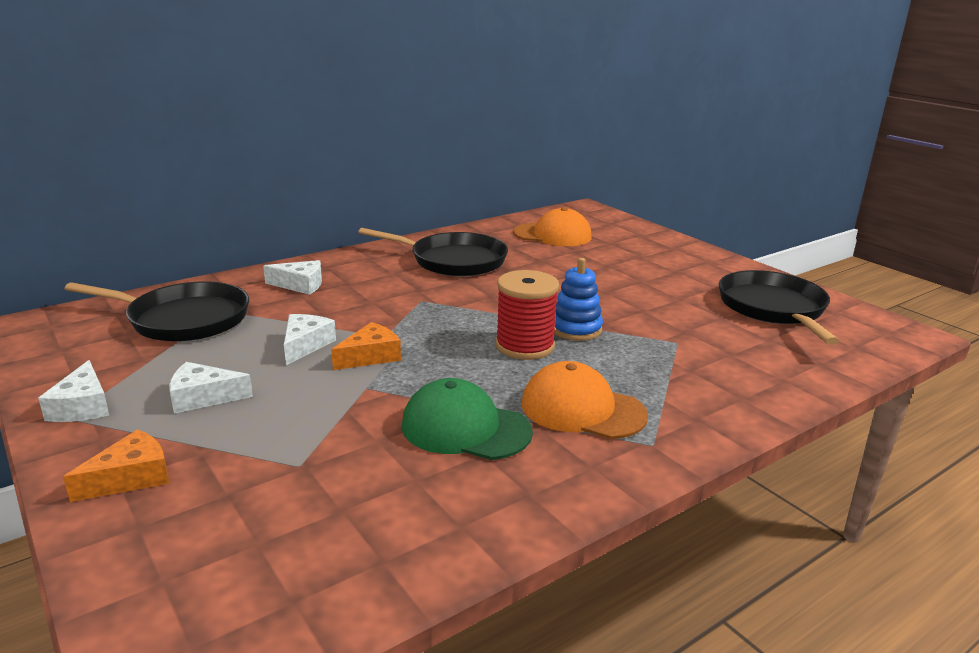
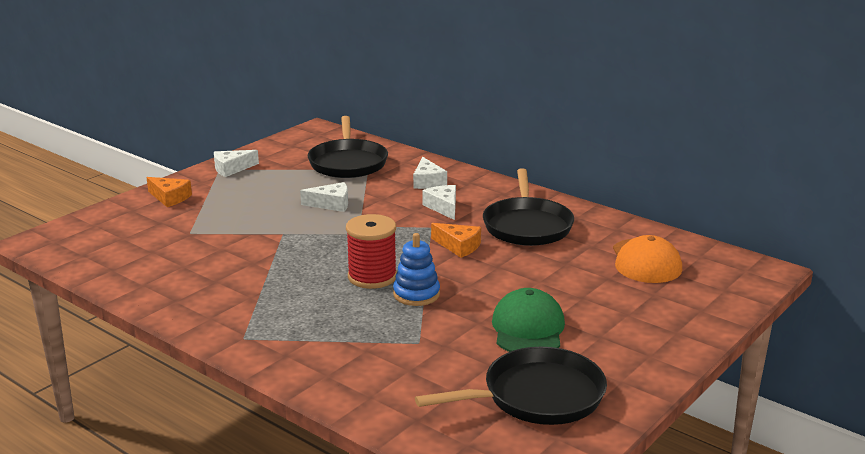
camera: 75 degrees right, 0 degrees up
white cheese [169,362,253,414] -> white cheese moved to [422,185,456,220]
orange cheese [331,322,401,370] -> orange cheese moved to [431,223,481,258]
green cap [402,378,533,460] -> green cap moved to [492,288,565,352]
orange cap [522,361,648,439] -> none

